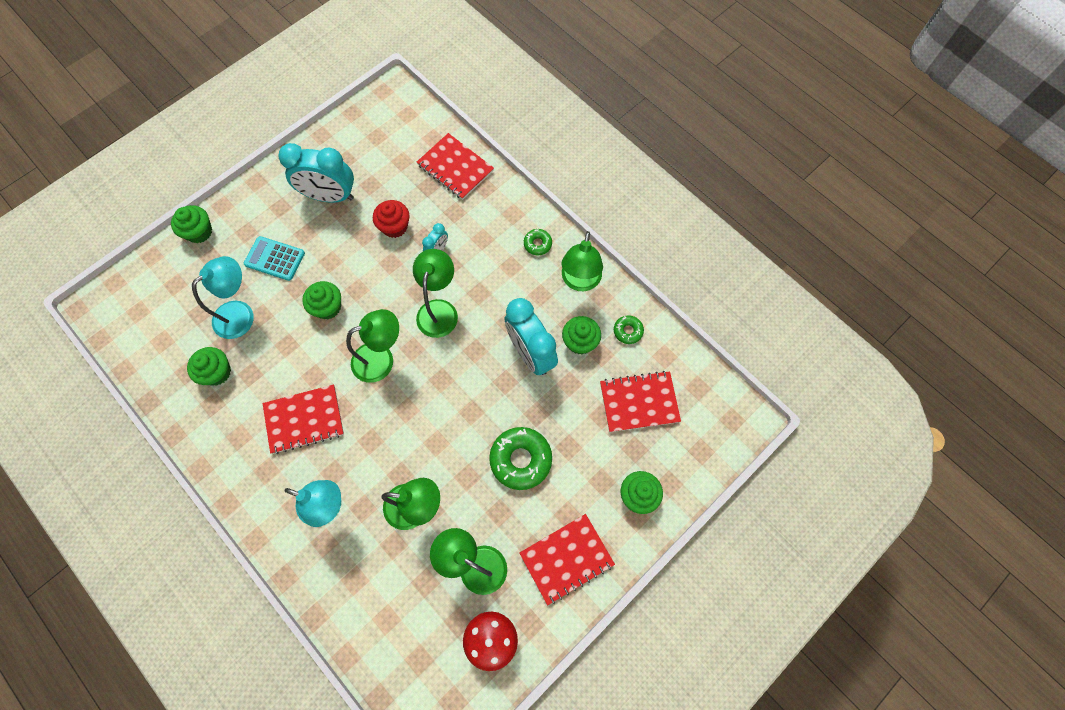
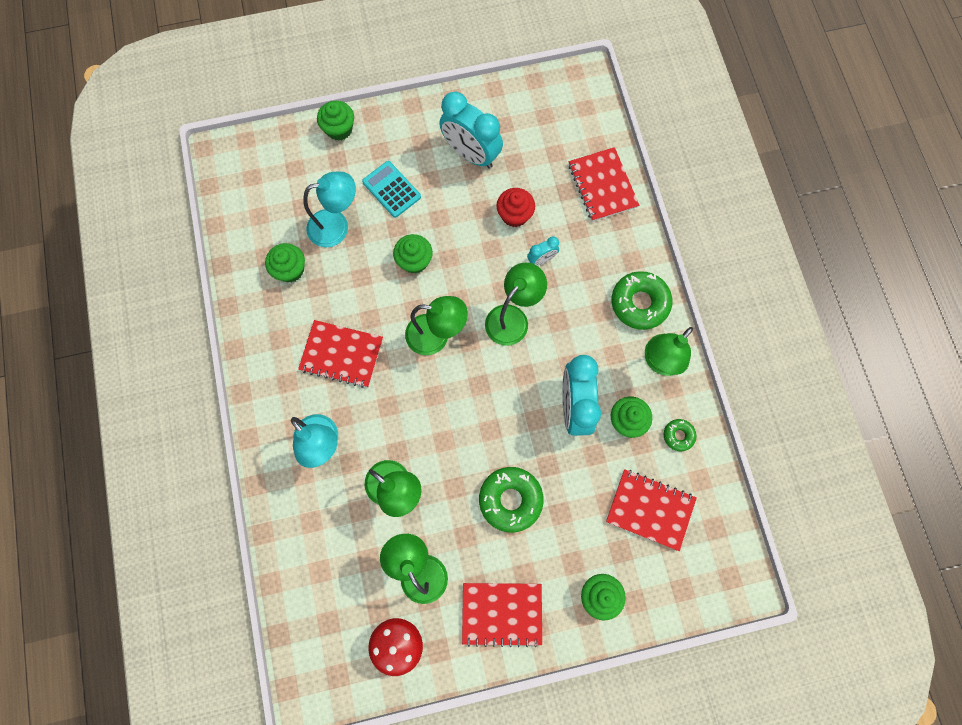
camera: 30 degrees right, 5 degrees up
green donut [524,228,552,255] -> green donut [612,271,672,330], size x1.94

